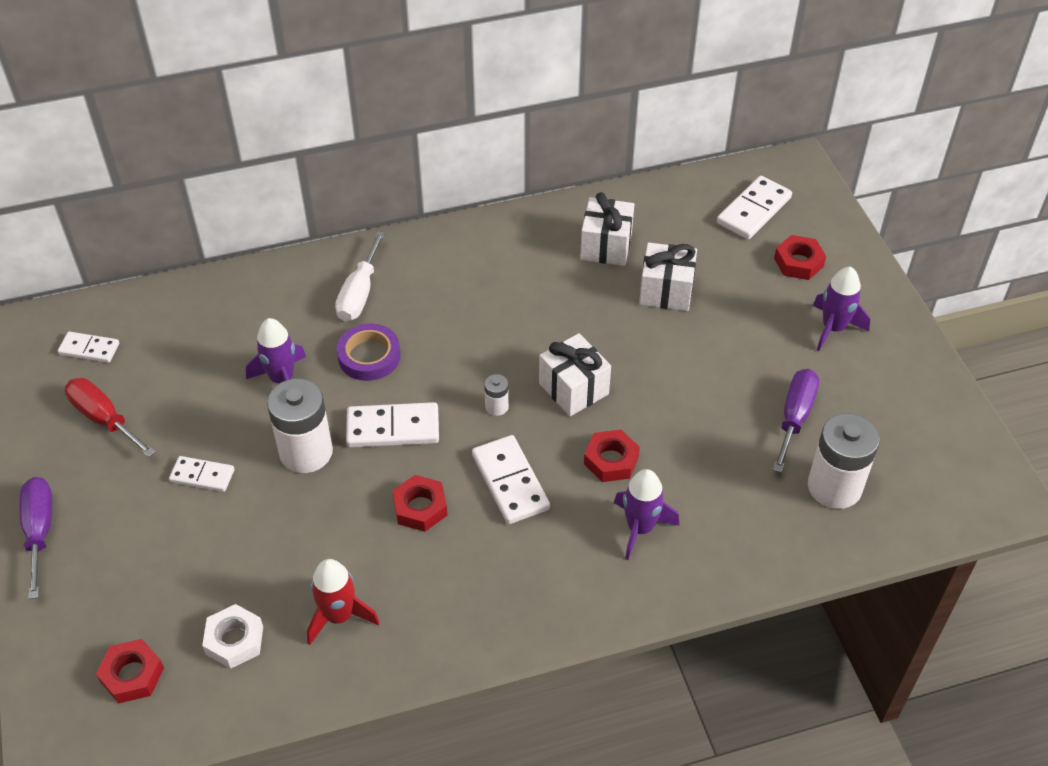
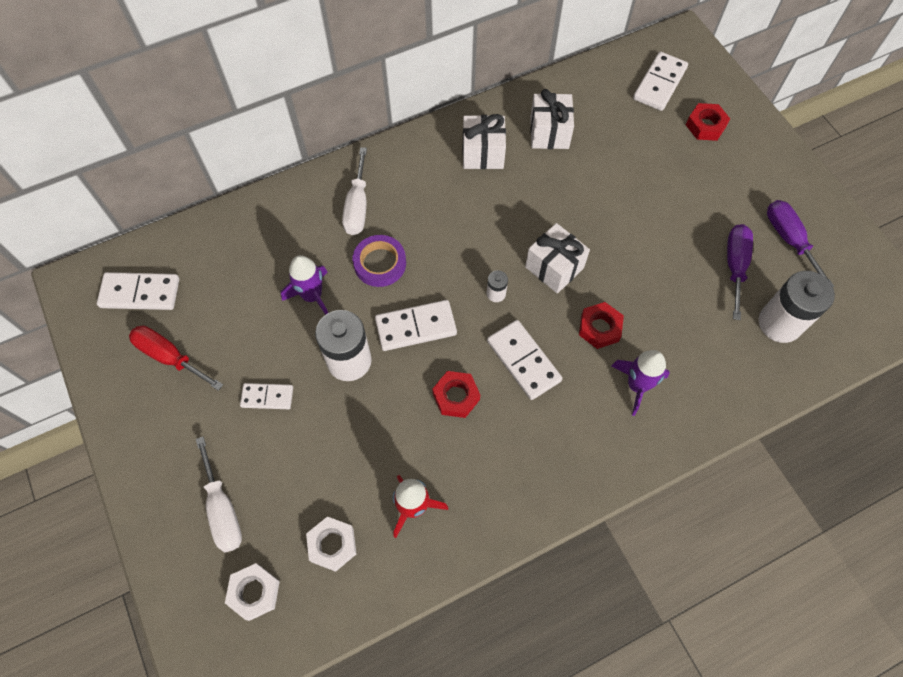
camera: 10 degrees left, 15 degrees up
purple screwdriver [19,477,52,599] -> purple screwdriver moved to [767,200,834,287]
white domino [58,332,119,363] -> white domino [97,272,179,310], size x1.59
red nut [96,639,164,704] -> white nut [225,563,280,621]
white gift [639,242,697,311] -> white gift moved to [462,114,506,169]
purple rocket [813,266,870,351] -> none
none -> white screwdriver [196,437,242,553]

